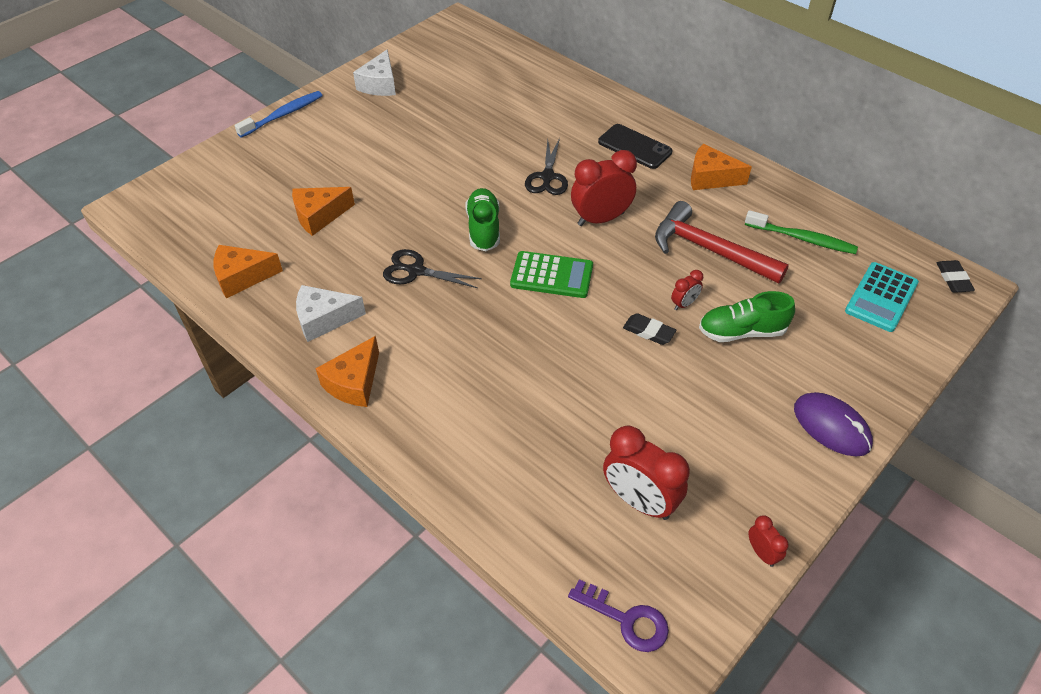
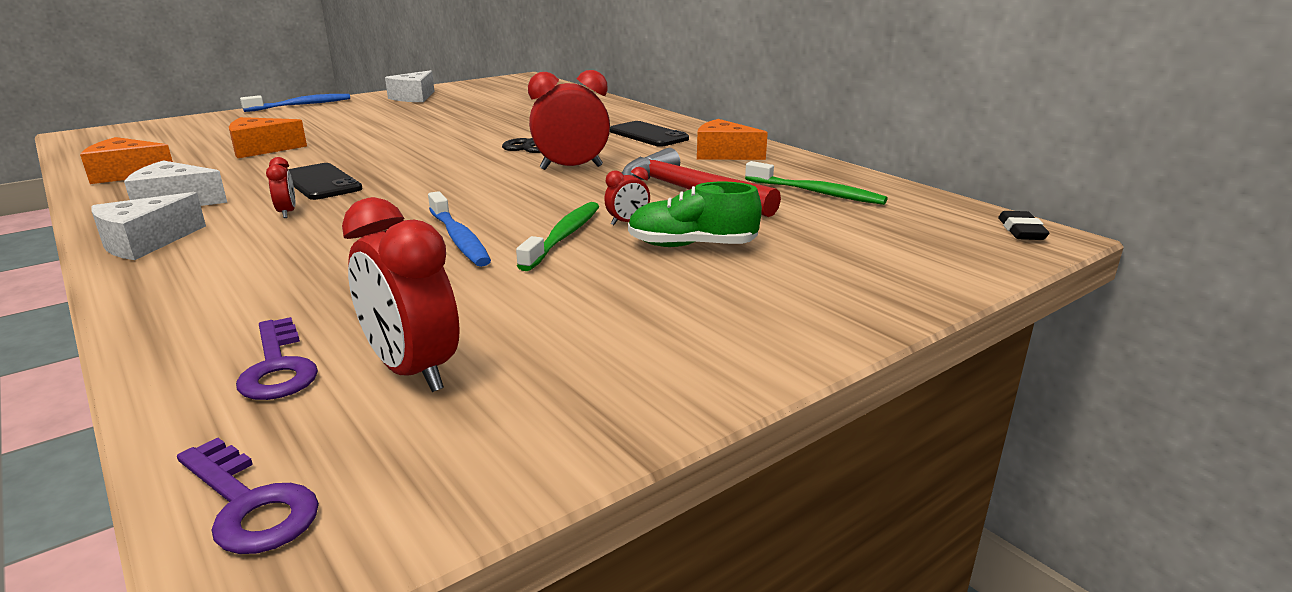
camera: 10 degrees right, 25 degrees down
orange cheese [315,336,379,407] -> white cheese [91,192,206,260]
black scissors [383,249,482,288] -> black phone [288,163,363,200]
green shoe [466,188,500,251] -> none
green calculator [510,251,593,298] -> none
black eraser [623,313,676,345] -> green toothbrush [516,202,599,271]
red clock [749,515,789,567] -> red clock moved to [266,157,295,218]
purple mouse [794,392,873,457] -> none
turquoise calculator [845,262,919,332] -> none
none -> purple key [236,317,318,400]
none -> blue toothbrush [428,191,491,267]

